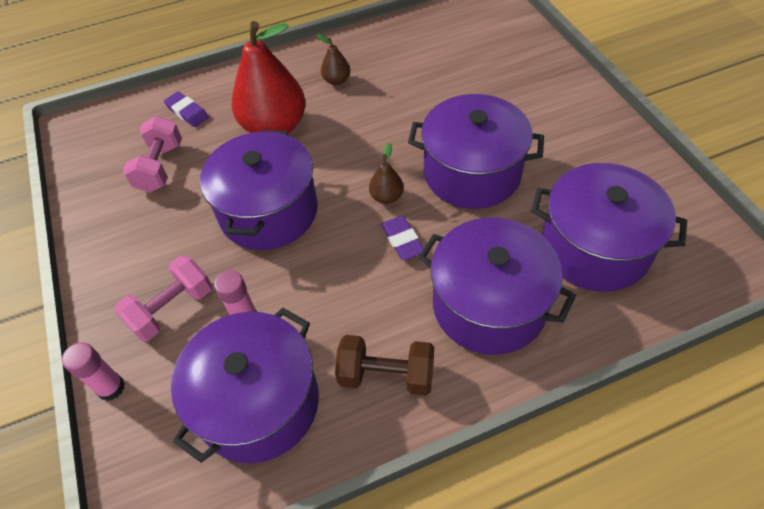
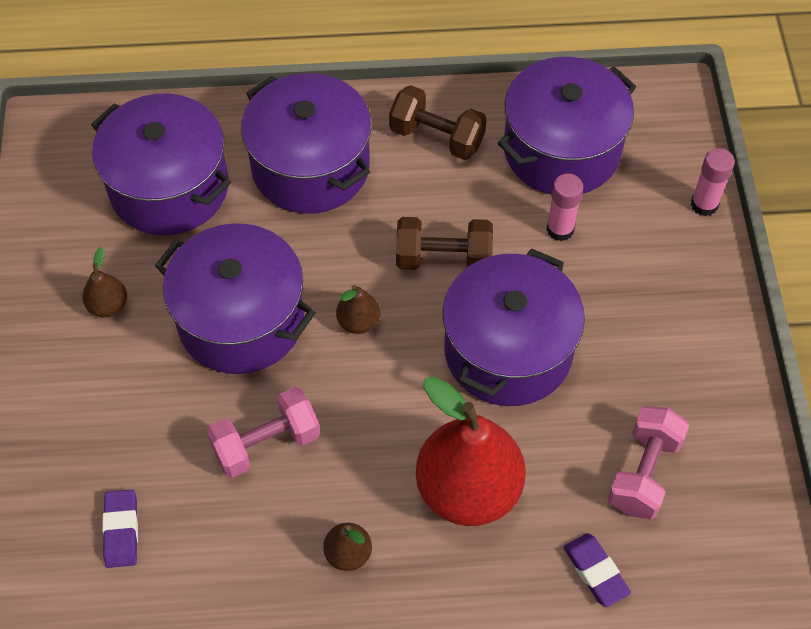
camera: 165 degrees left, 5 degrees up
pink dumbbell [114,255,212,341] -> pink dumbbell moved to [207,387,320,478]
purple eraser [381,216,424,260] -> purple eraser moved to [102,490,138,568]
none -> brown pear [82,247,127,317]
none -> brown dumbbell [396,217,493,270]

